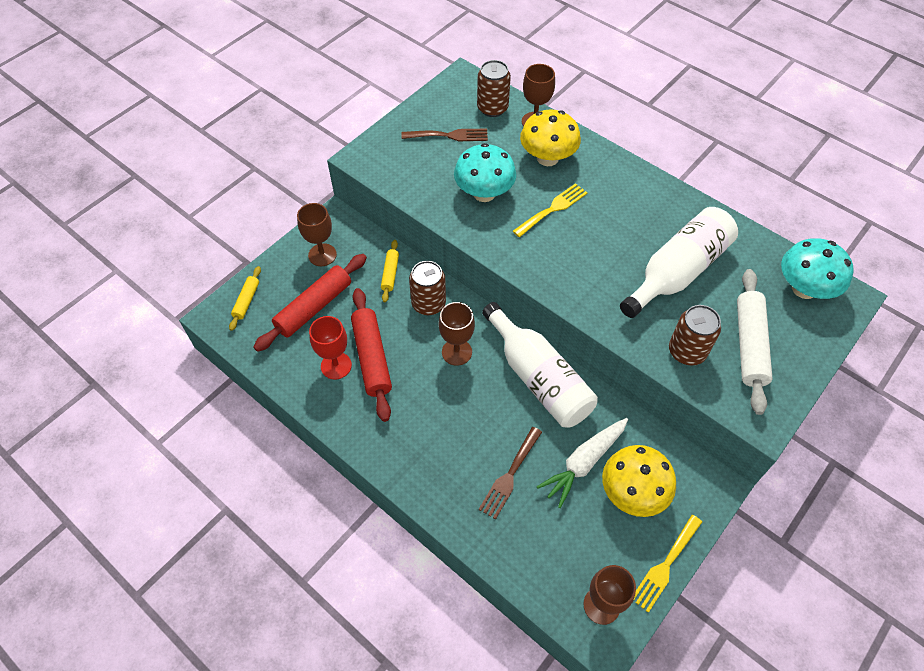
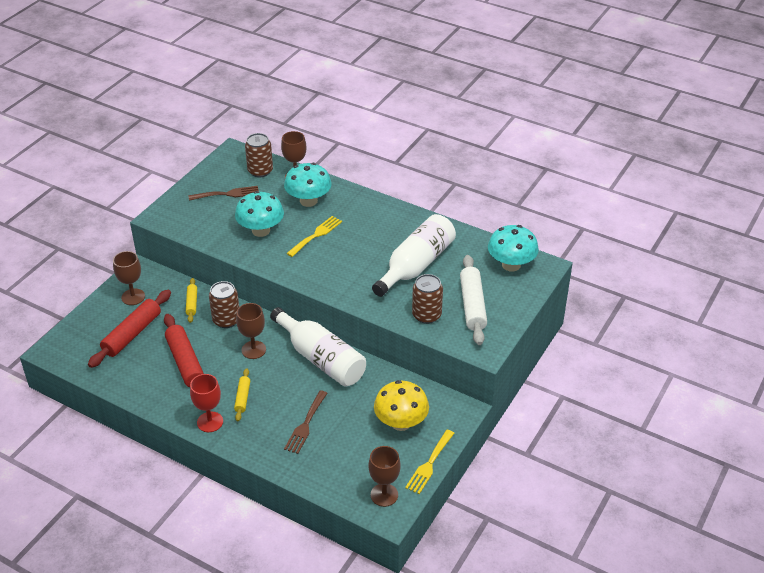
camera: 10 degrees left, 15 degrees down
yellow rolling pin [229,266,261,331] -> yellow rolling pin moved to [234,368,250,421]
red goblet [309,316,352,380] -> red goblet moved to [190,374,223,432]
yellow mushroom [520,109,581,166] -> turquoise mushroom [284,163,332,207]
white carrot [537,418,628,508] -> none

